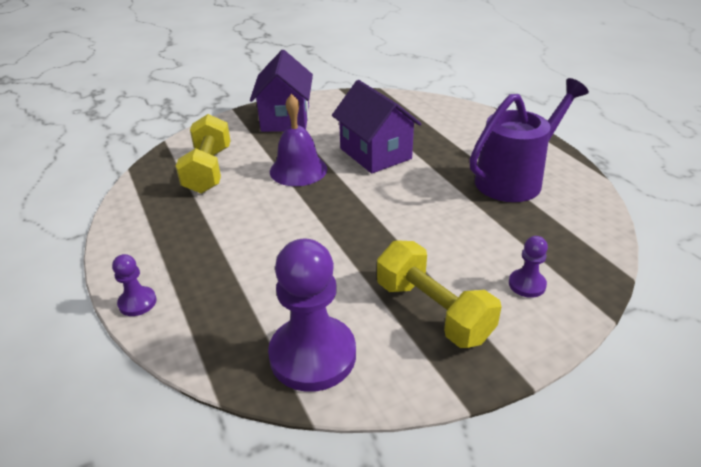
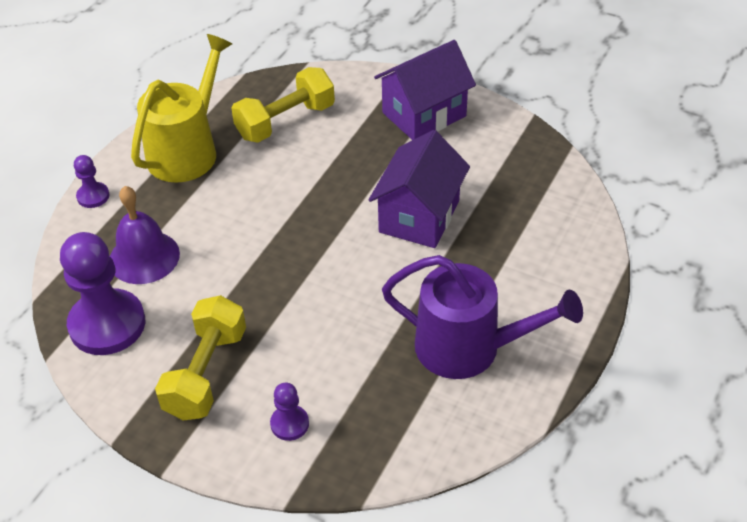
camera: 55 degrees right, 10 degrees up
purple bell [270,94,327,186] -> purple bell moved to [110,186,180,284]
none -> yellow watering can [131,34,232,183]

